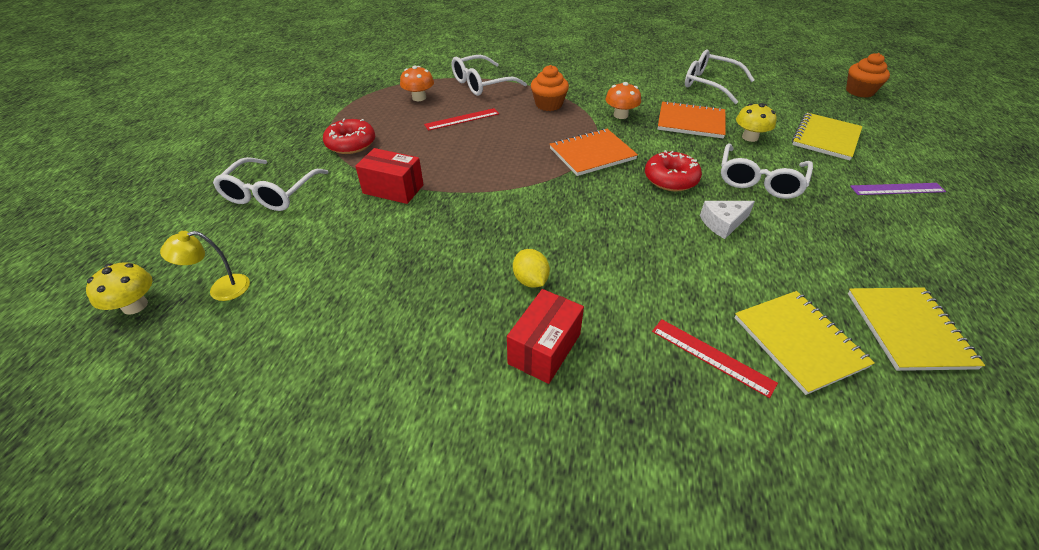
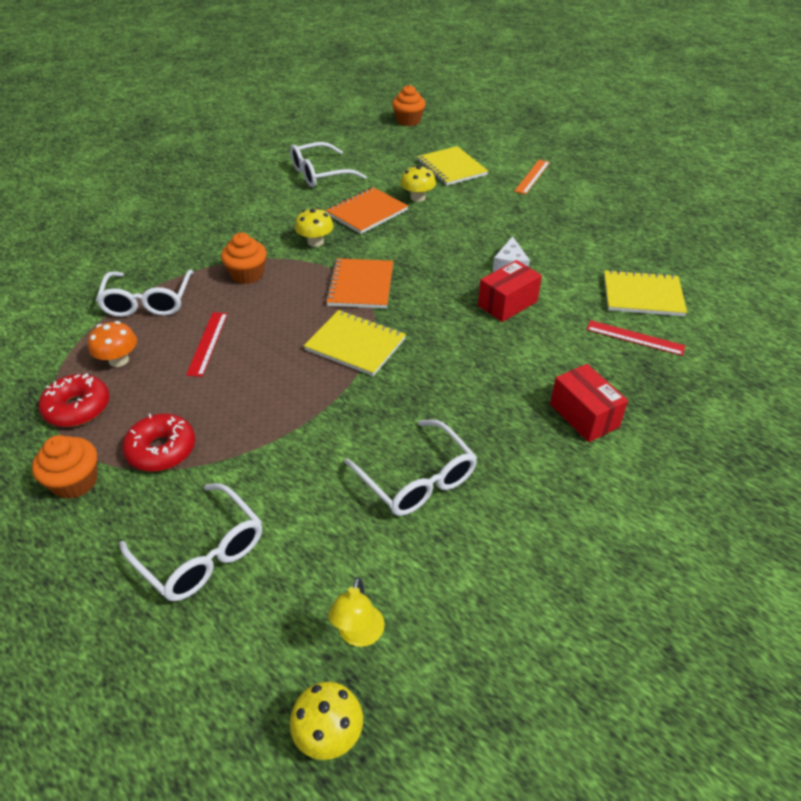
camera: 60 degrees left, 0 degrees up
red box [355,148,424,204] -> red box moved to [478,260,542,322]
yellow lemon [513,249,550,287] -> none
orange mushroom [605,82,641,119] -> yellow mushroom [295,207,334,247]
red donut [645,150,702,191] -> red donut moved to [38,373,110,427]
red ruler [652,319,778,398] -> red ruler turned 45 degrees clockwise [586,320,686,356]
white glasses [721,143,813,199] -> white glasses moved to [344,419,477,516]
yellow notebook [848,287,985,371] -> yellow notebook moved to [304,310,406,376]
purple ruler [850,183,946,195] -> orange ruler [514,160,550,194]
none -> orange cupcake [32,435,97,499]

